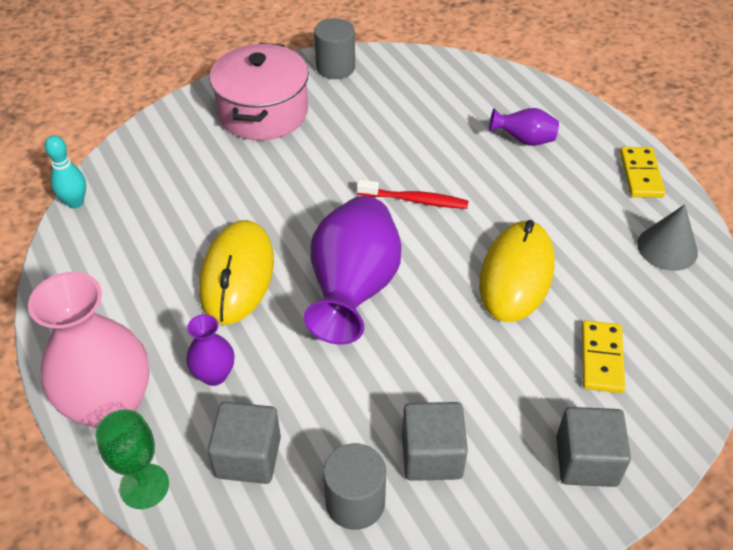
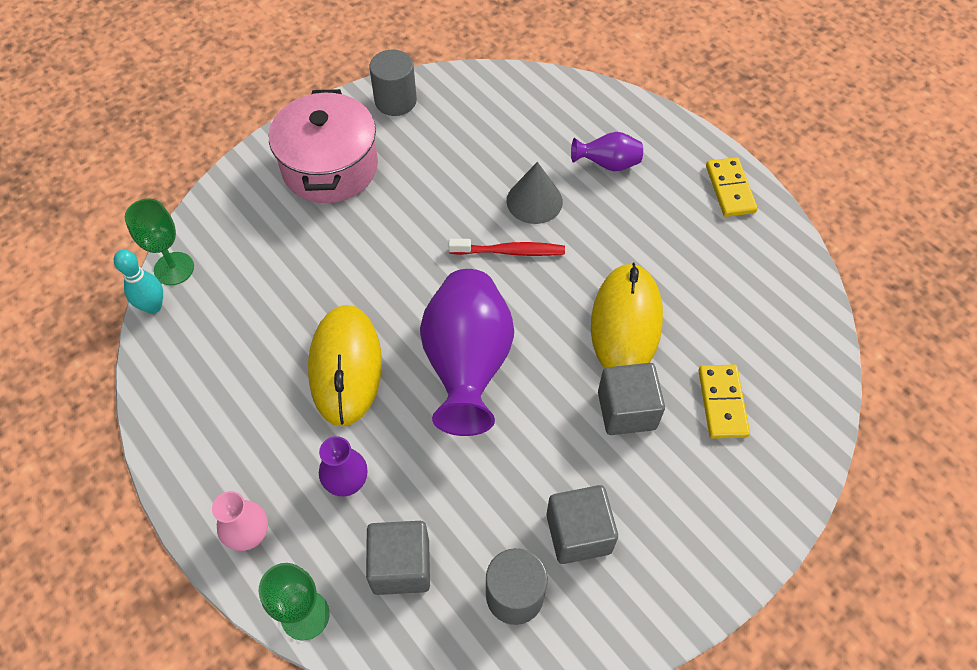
camera: 10 degrees left, 10 degrees up
pink vase [28,272,150,429] -> pink vase [212,491,268,551], size x0.48
grey cube [556,407,631,487] -> grey cube moved to [598,363,665,435]
grey cone [637,204,698,271] -> grey cone moved to [506,162,563,224]
none -> green goblet [125,199,194,285]

